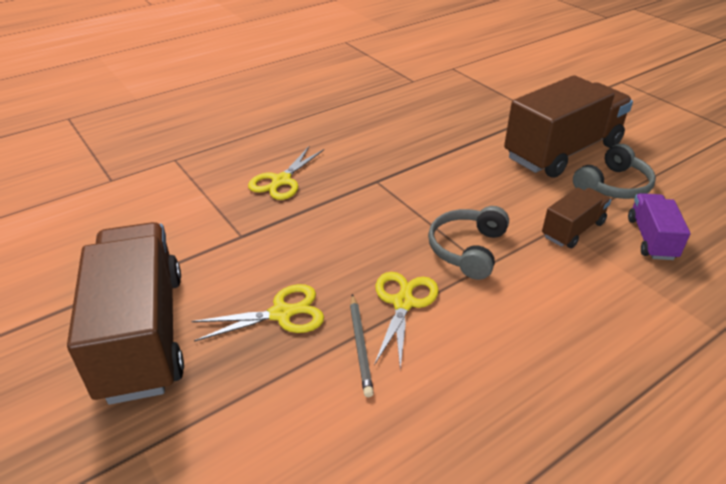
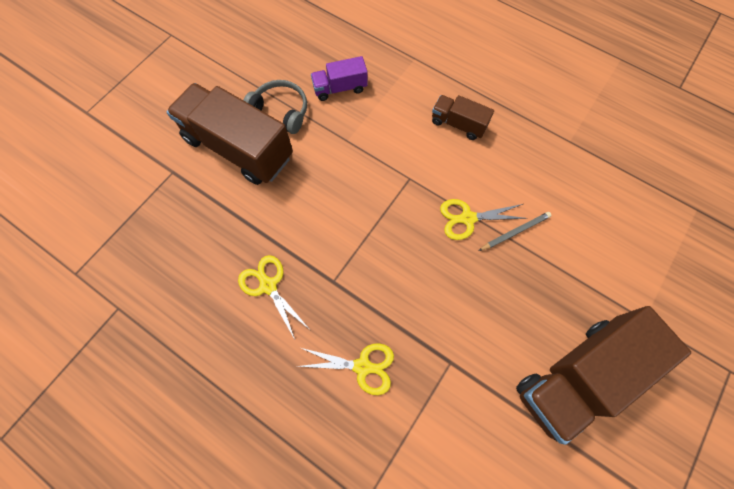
camera: 110 degrees left, 30 degrees up
yellow scissors [192,284,324,342] -> yellow scissors moved to [238,255,309,339]
grey headphones [428,206,509,280] -> none
brown truck [542,188,611,248] -> brown truck moved to [432,95,494,140]

